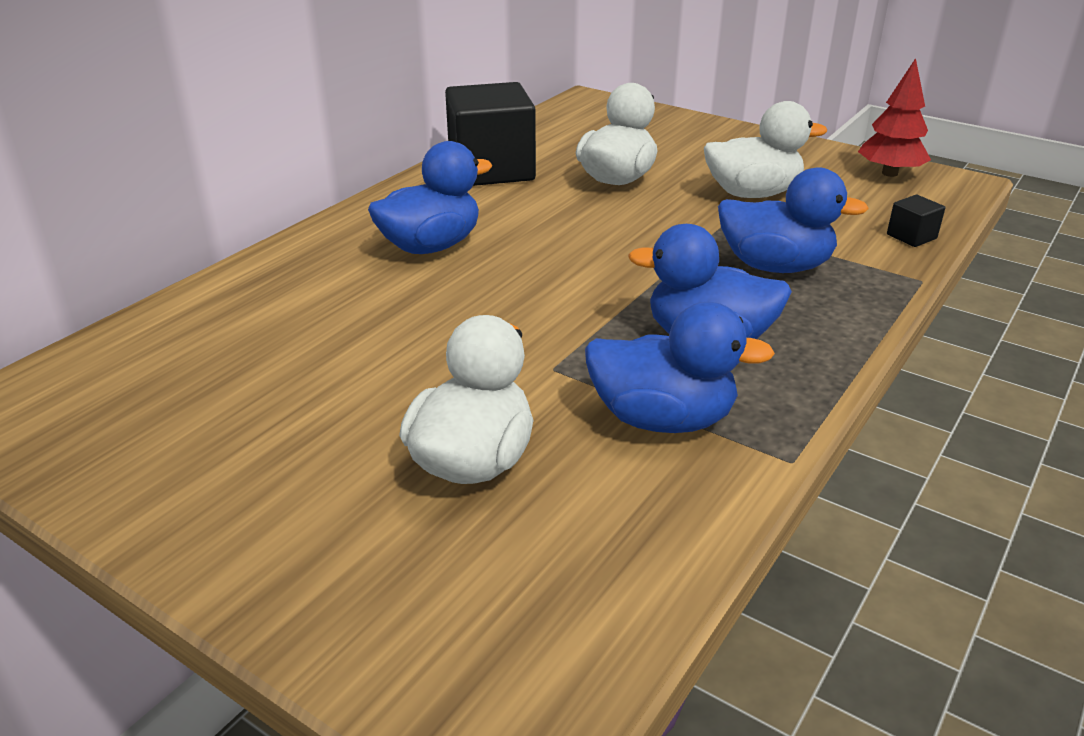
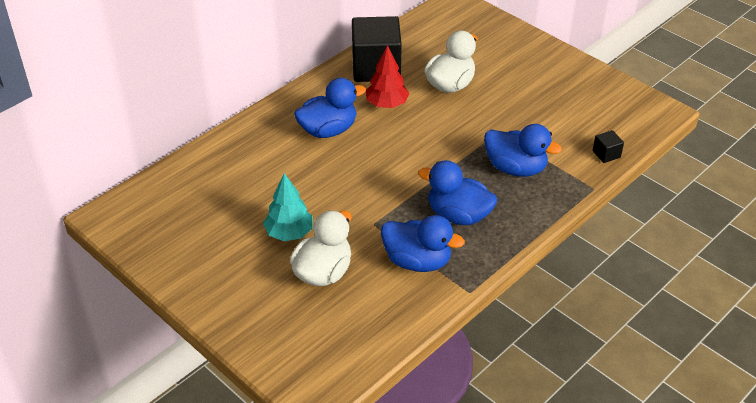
camera: 10 degrees right, 10 degrees up
white duck [704,101,827,198] -> none
red tree [858,58,931,177] -> red tree moved to [366,45,409,108]
none -> turquoise tree [263,173,313,241]

